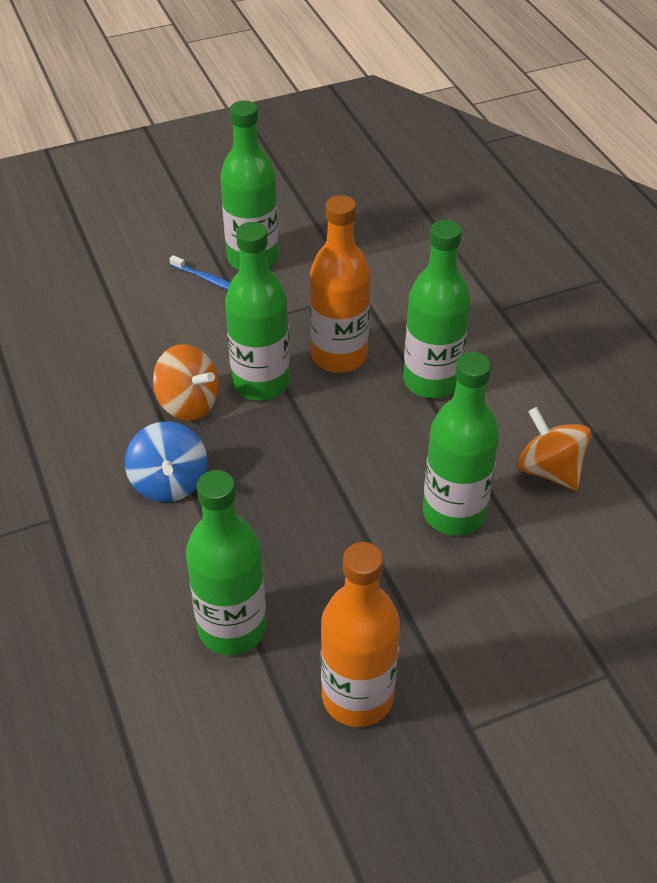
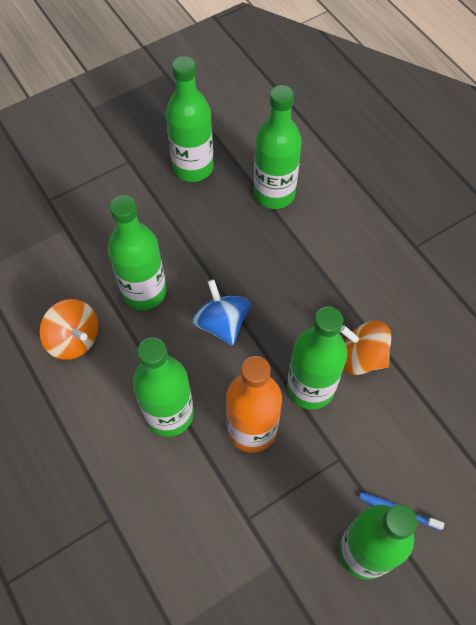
camera: 170 degrees right, 15 degrees up
blue spinning top [125,421,207,502] -> blue spinning top moved to [192,279,251,345]
orange bottle [321,542,400,727] -> green bottle [166,56,214,182]

